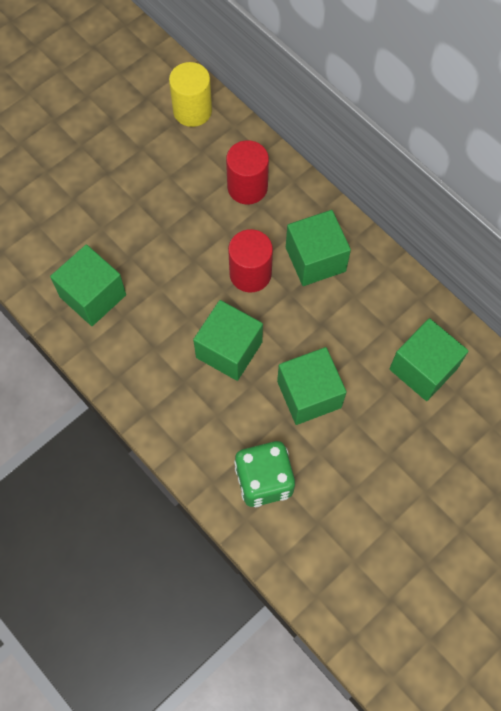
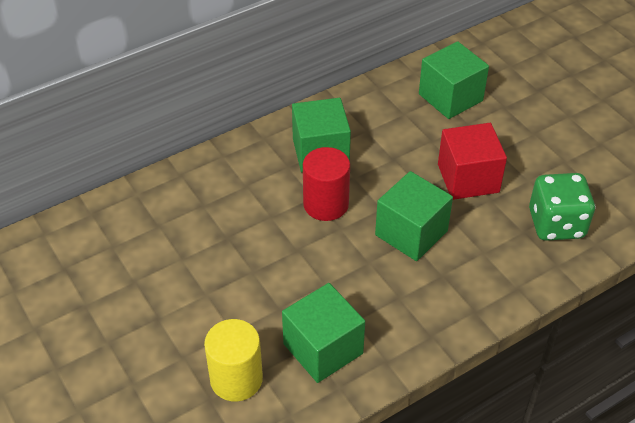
camera: 80 degrees left, 20 degrees down
yellow cylinder [169,62,212,127] -> yellow cylinder moved to [204,319,263,402]
red cylinder [226,140,269,204] -> none
green cube [277,347,347,425] -> red cube [438,123,507,200]

